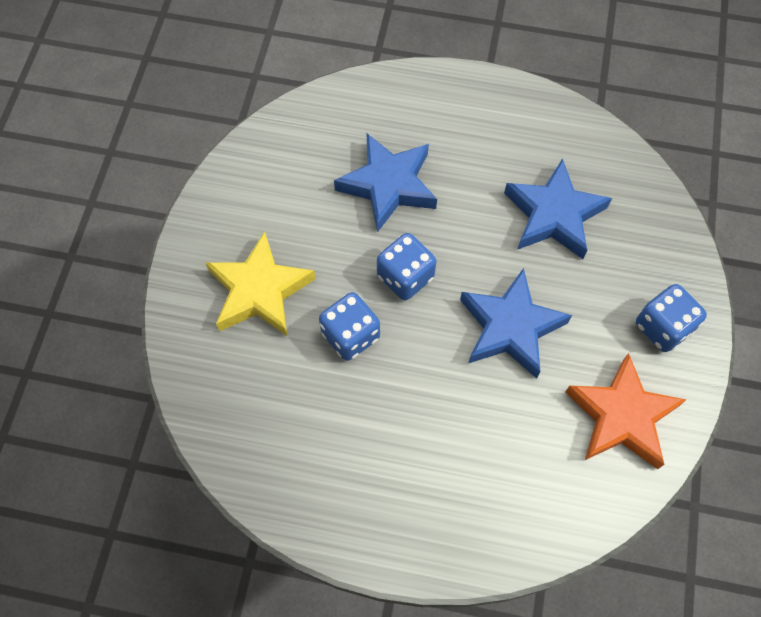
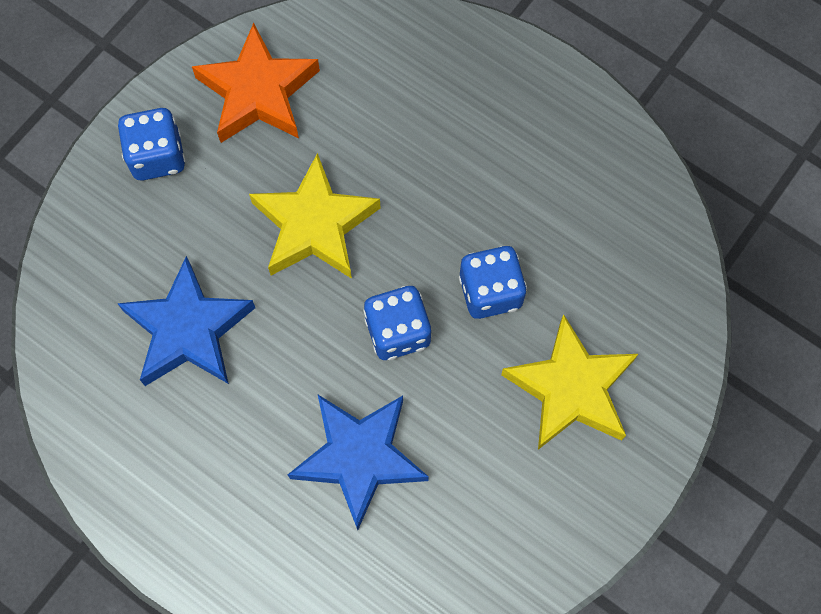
camera: 155 degrees left, 5 degrees up
blue star [460,268,572,379] -> yellow star [249,153,381,279]

